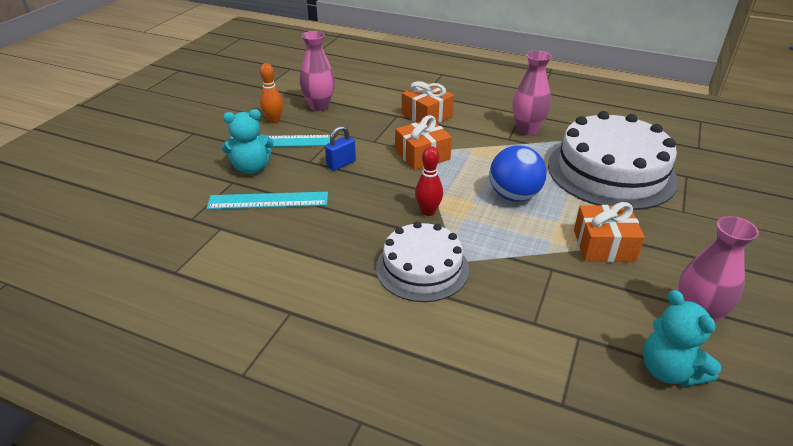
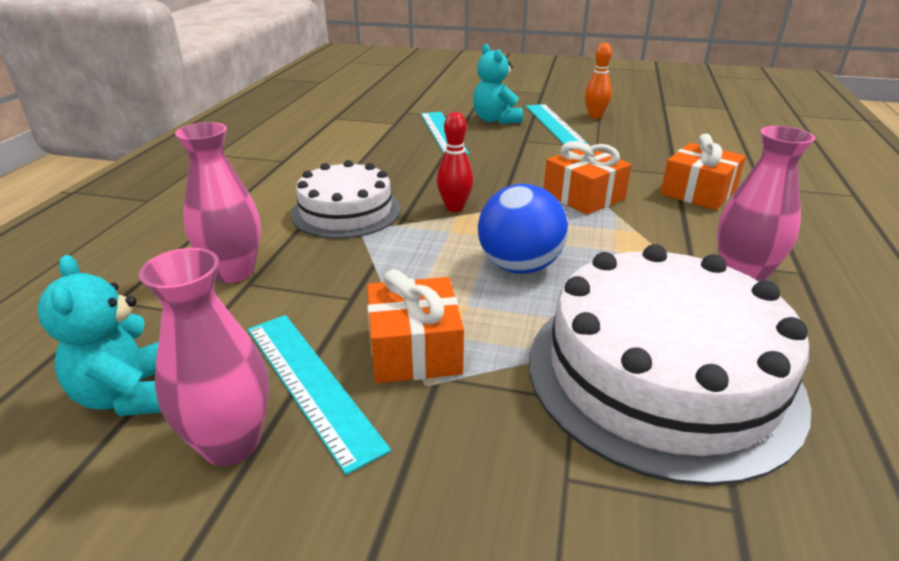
camera: 80 degrees right, 5 degrees down
pink vase [300,31,335,111] -> pink vase moved to [175,122,261,283]
blue padlock [325,126,356,171] -> none
turquoise teddy bear [643,290,721,387] -> turquoise teddy bear turned 75 degrees counterclockwise [38,255,161,416]
none -> turquoise ruler [248,315,391,475]

